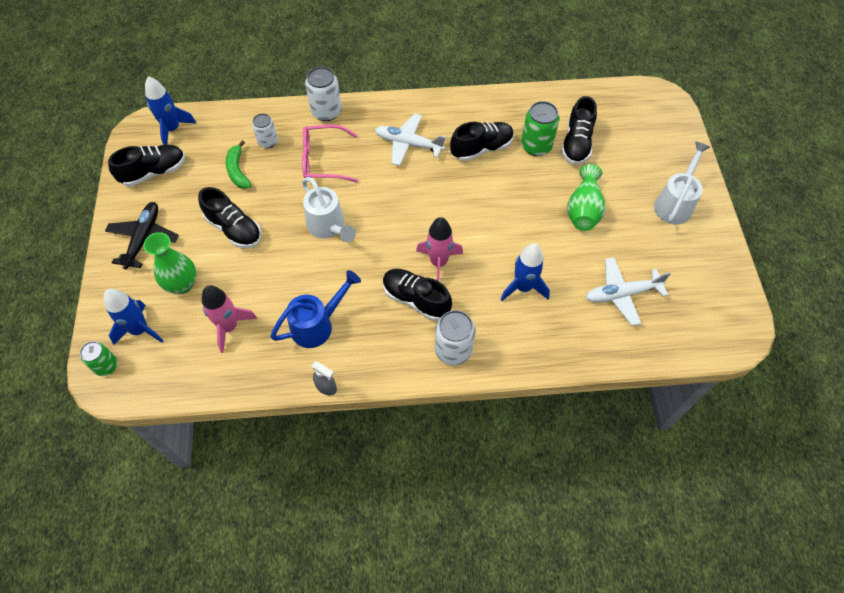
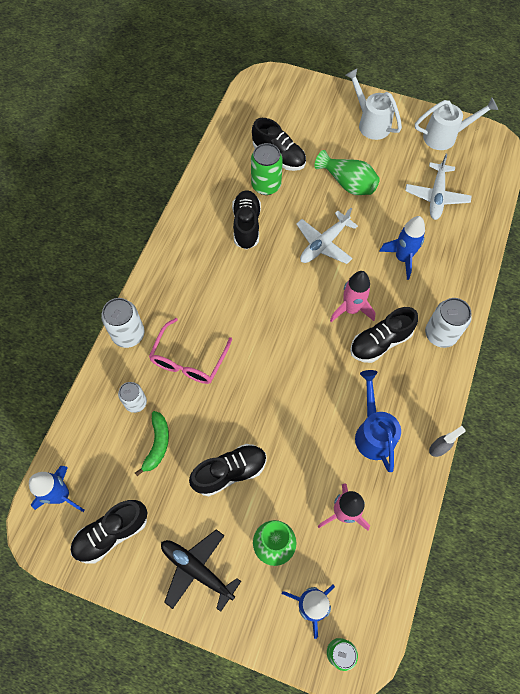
camera: 65 degrees left, 5 degrees up
black shoe [108,145,185,187] -> black shoe turned 120 degrees counterclockwise [70,500,147,564]
green banana [226,140,251,189] -> green banana turned 90 degrees counterclockwise [135,411,169,476]
white watering can [302,177,356,242] -> white watering can moved to [415,98,498,150]
white plane [375,113,446,166] -> white plane moved to [296,208,358,264]

